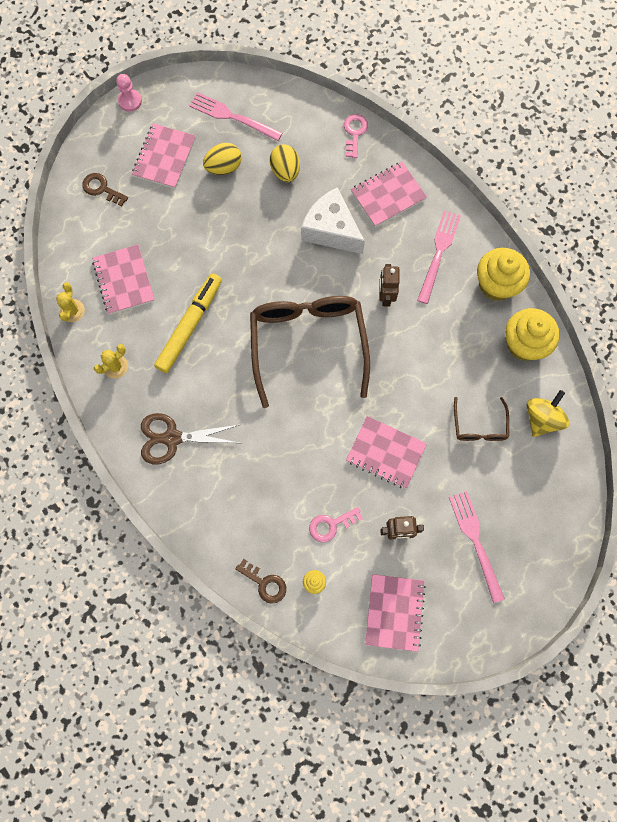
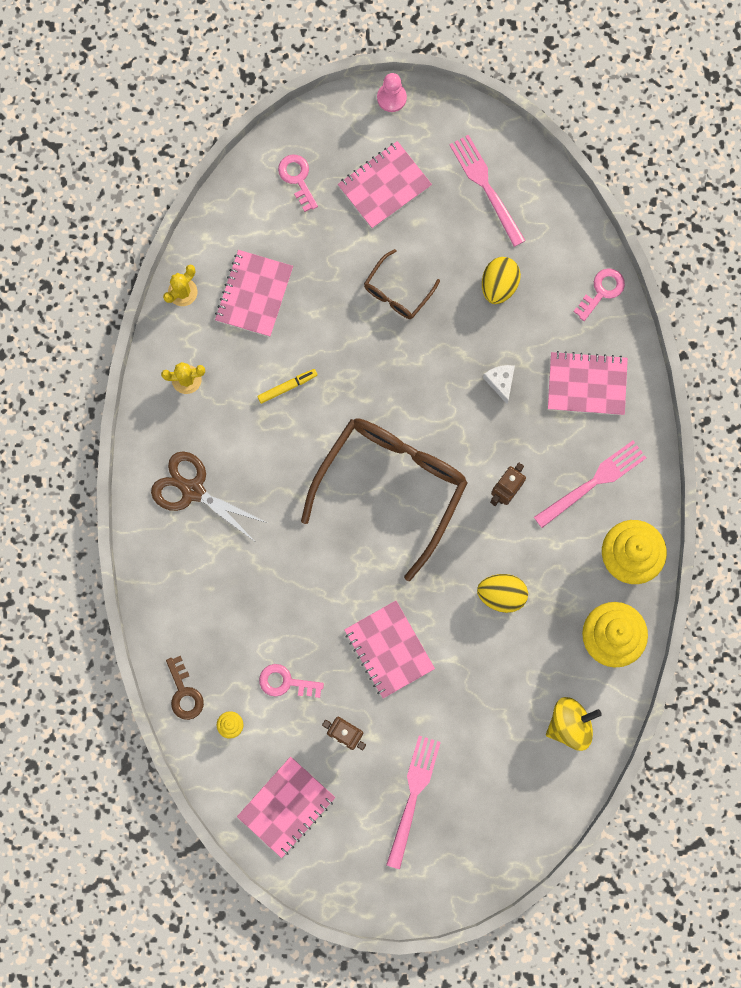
camera: 35 degrees right, 5 degrees up
brown key [82,173,128,207] -> pink key [278,155,318,212]
yellow marker [154,273,222,373] -> yellow marker [257,369,317,404], size x0.48
yellow egg [203,143,241,175] -> yellow egg moved to [477,574,528,613]
white cheese [301,187,365,254] -> white cheese [483,365,515,404], size x0.46
brown glasses [454,397,509,441] -> brown glasses moved to [364,249,440,319]

